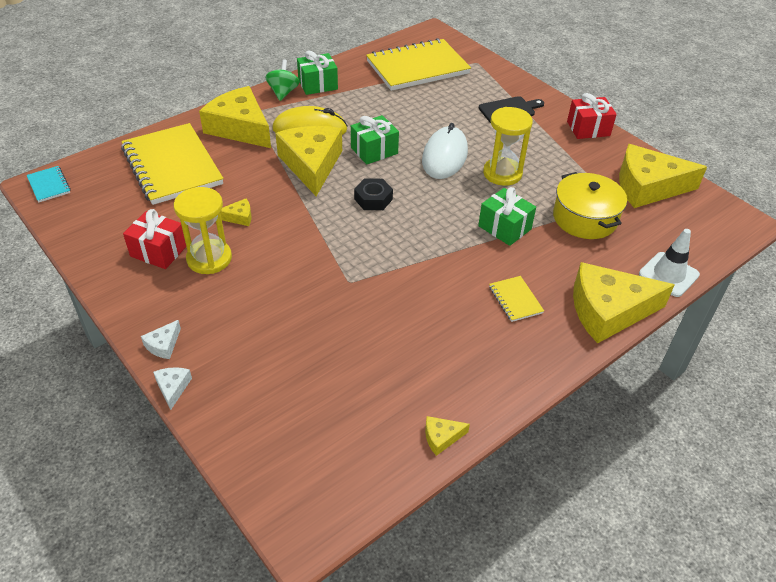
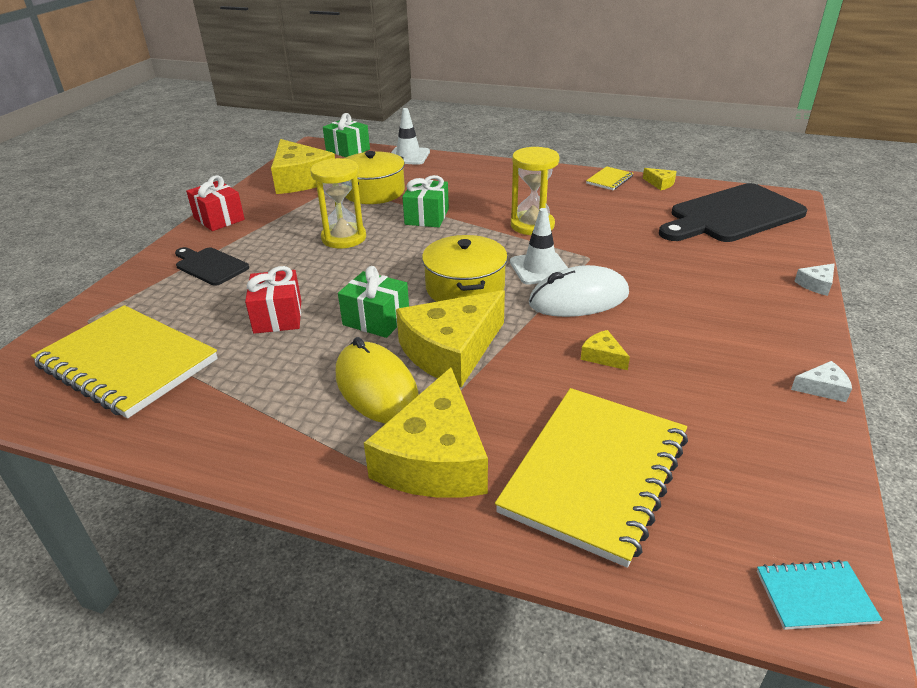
camera: 120 degrees left, 10 degrees down
turquoise notebook [27,166,71,203] -> turquoise notebook turned 60 degrees clockwise [757,560,882,630]
red gift [123,209,186,269] -> red gift moved to [245,266,301,334]
white cheese [141,320,181,359] -> white cheese moved to [791,361,852,402]
yellow hourglass [174,187,232,274] -> yellow hourglass moved to [511,147,559,235]
green spinning top [265,59,300,101] -> none
green gift [297,50,338,95] -> green gift moved to [323,113,370,157]
black nut [354,178,393,210] -> yellow pot [422,235,508,302]
white mouse [422,123,468,179] -> white mouse moved to [529,265,629,317]
yellow notebook [489,276,544,322] -> yellow notebook moved to [586,166,633,190]
yellow cheese [573,262,674,343] -> none
none -> white traffic cone [510,208,568,285]
none -> black cutting board [659,183,808,242]

